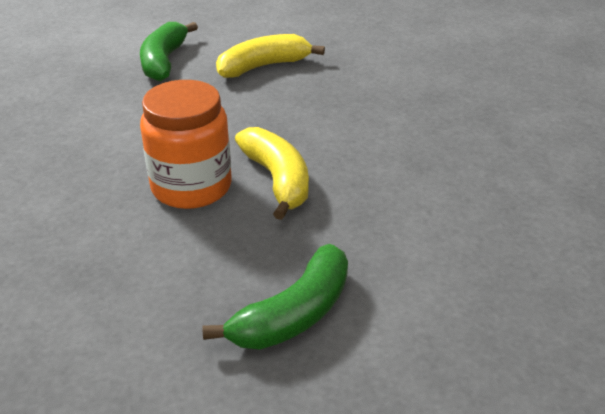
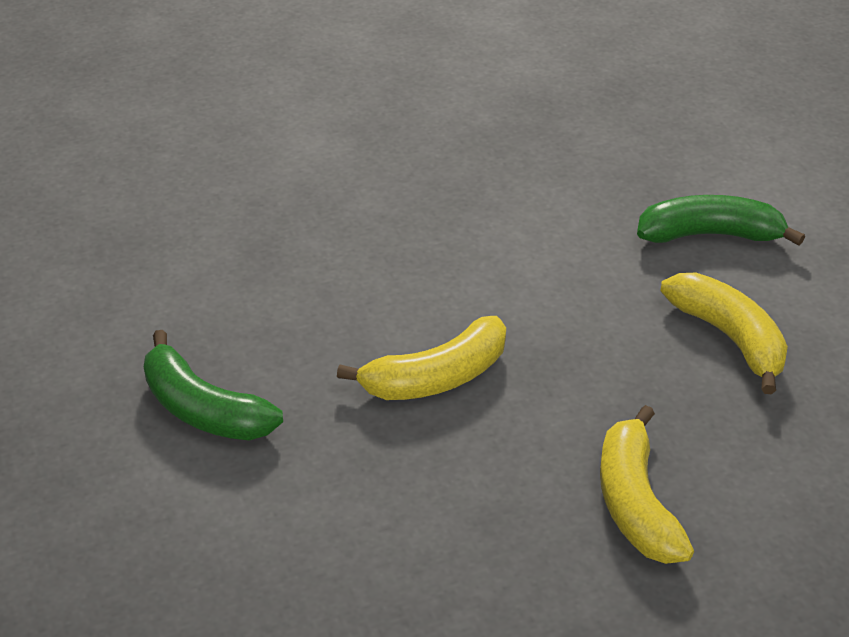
camera: 85 degrees right, 5 degrees up
orange jar [140,80,232,209] -> none
none -> yellow banana [600,405,694,564]

